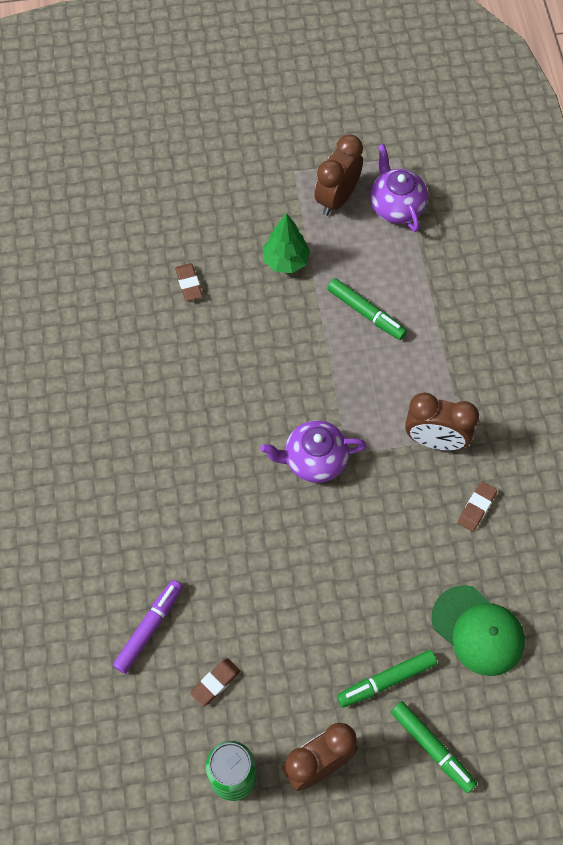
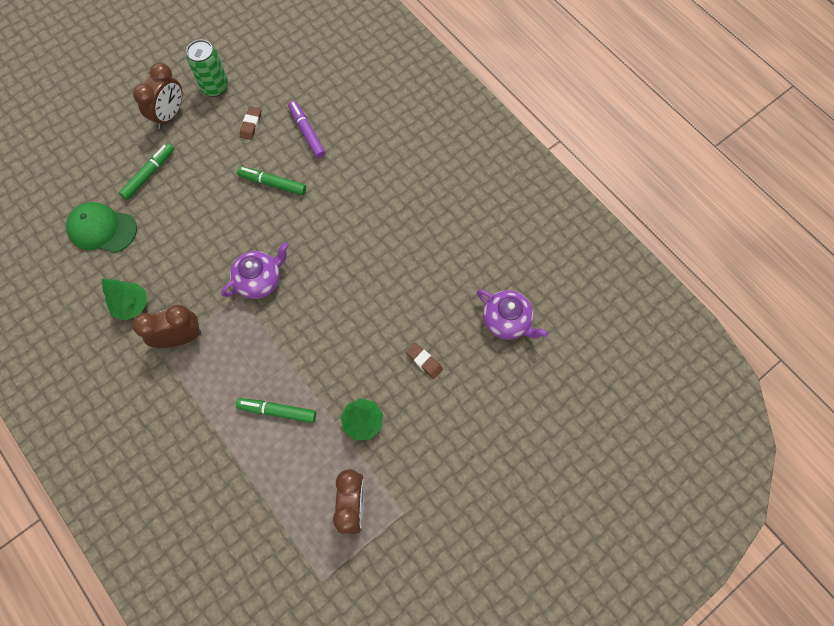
camera: 150 degrees right, 5 degrees up
purple marker [113,580,183,674] -> purple marker turned 150 degrees clockwise [288,100,326,158]
purple teapot [370,144,428,232] -> purple teapot moved to [477,289,548,339]
green marker [391,701,477,793] -> green marker moved to [237,167,306,195]
brown eraser [458,481,497,532] -> green tree [102,279,147,320]

